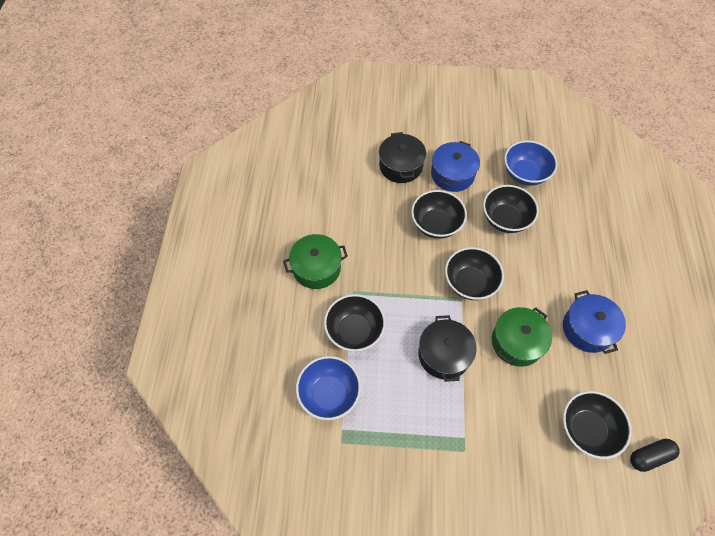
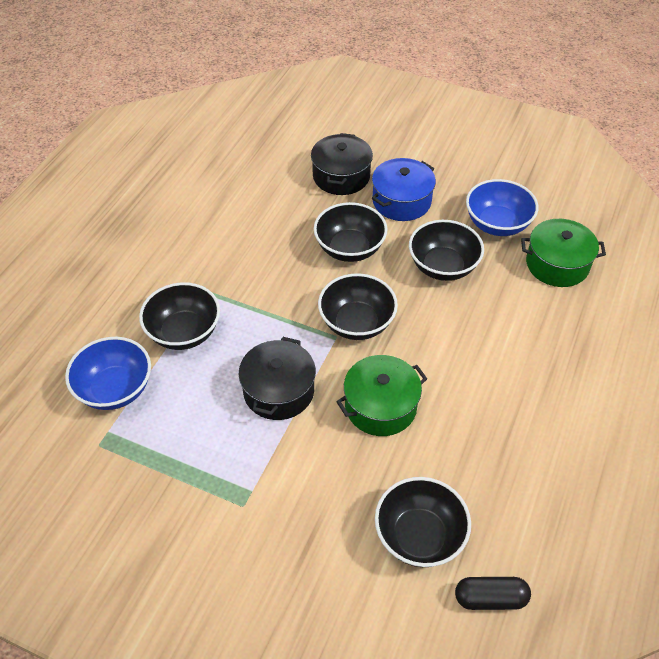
camera: 20 degrees right, 10 degrees down
green pot [283,234,348,289] -> green pot moved to [521,219,606,287]
blue pot [563,290,626,354] -> none

